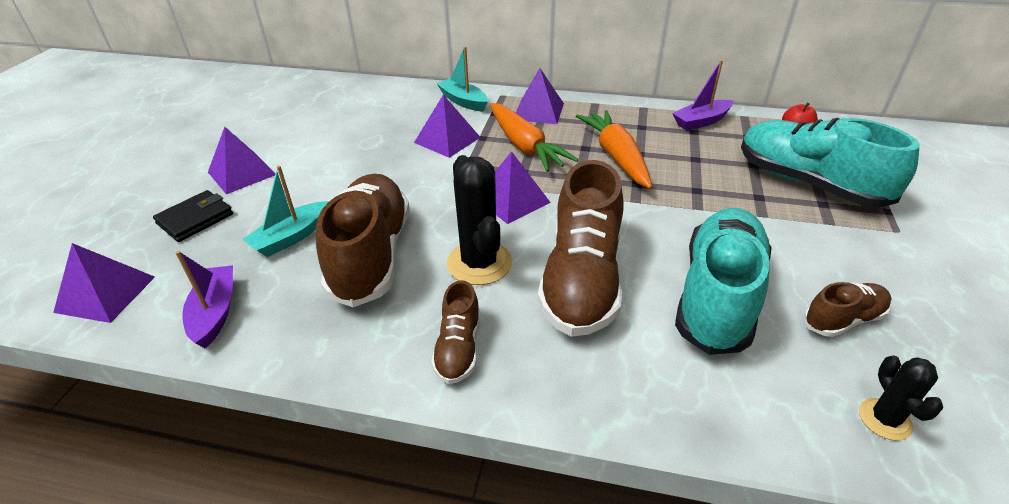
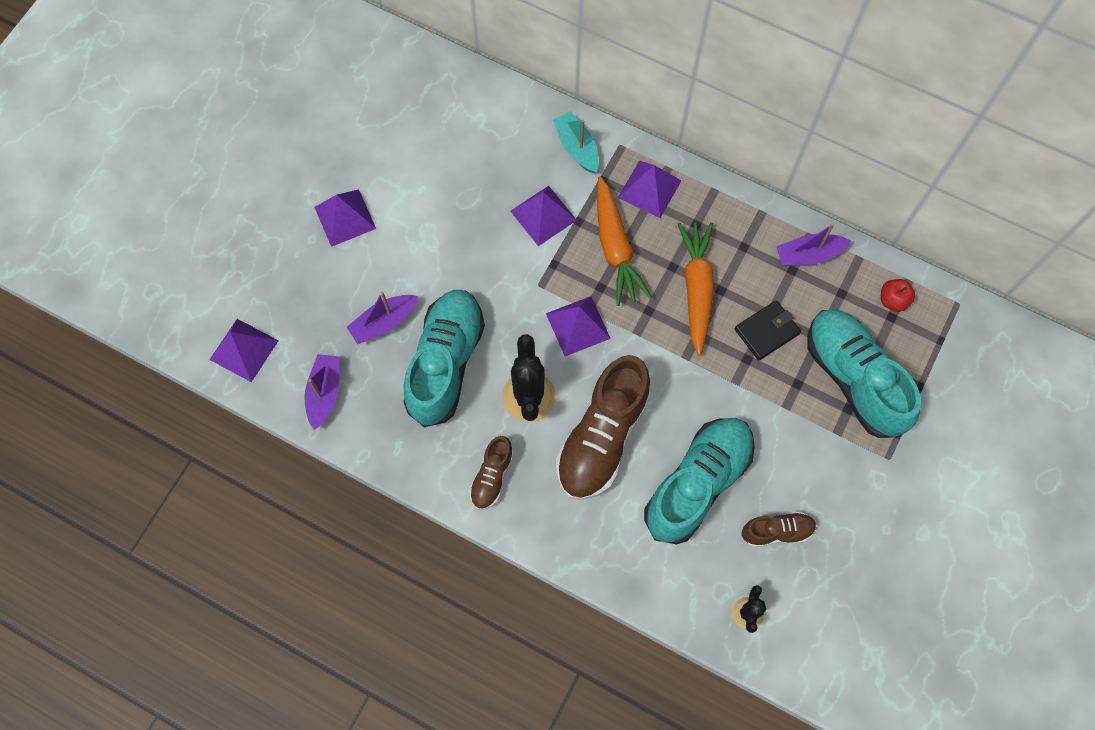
camera: 15 degrees right, 30 degrees up
black wallet [153,190,233,242] -> black wallet moved to [735,300,801,360]
turquoise boat [242,165,328,257] -> purple boat [347,292,418,344]
brown shoe [316,174,410,307] -> turquoise shoe [403,290,485,427]

